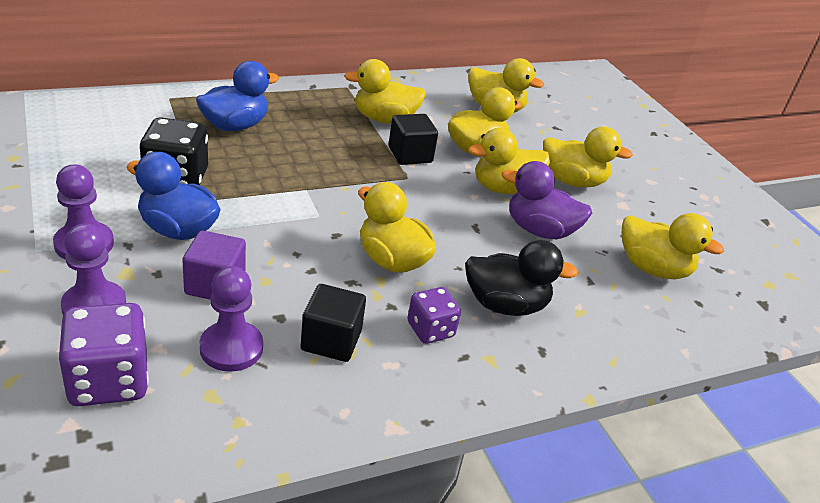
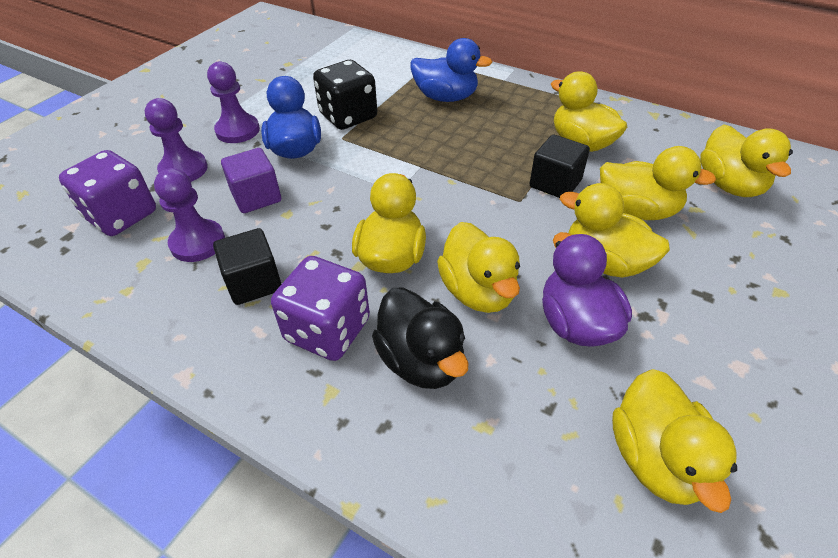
camera: 60 degrees right, 10 degrees up
purple dice [407,287,461,344] -> purple dice [271,256,370,361], size x1.62
yellow duck [543,127,633,187] -> yellow duck moved to [437,222,520,313]

